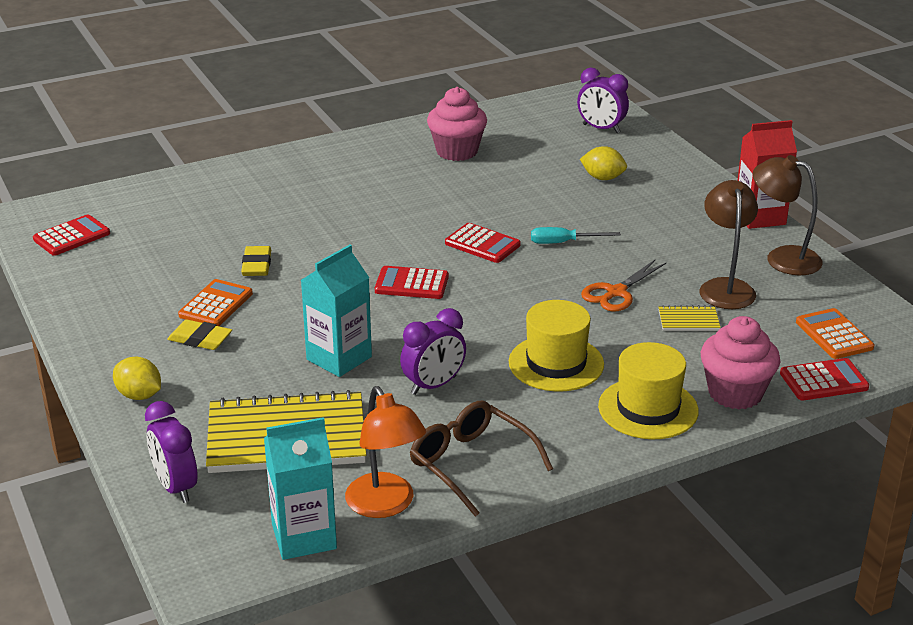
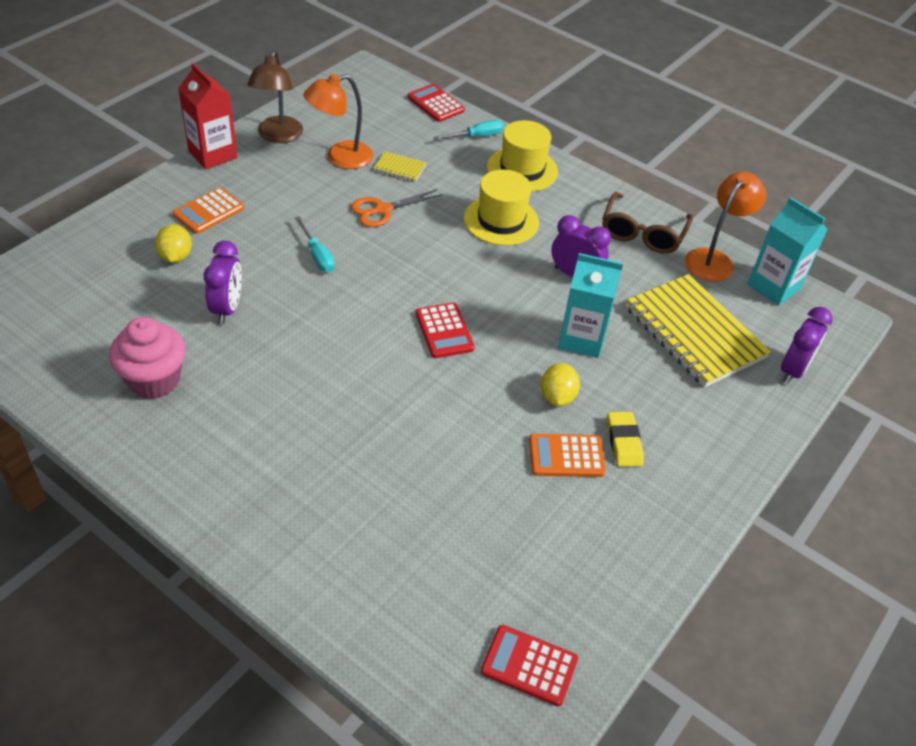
camera: 120 degrees left, 15 degrees up
yellow lemon [113,357,161,400] -> yellow lemon moved to [541,363,580,407]
yellow eraser [241,246,271,276] -> none
red calculator [445,223,521,263] -> none
purple clock [577,68,629,133] -> purple clock moved to [204,241,242,324]
orange scissors [581,260,666,312] -> orange scissors turned 135 degrees clockwise [351,189,443,227]
yellow notebook [658,305,721,331] -> yellow notebook turned 45 degrees counterclockwise [373,151,426,182]
brown lamp [699,180,758,309] -> orange lamp [303,74,373,169]
pink cupcake [701,316,780,409] -> turquoise screwdriver [433,120,504,140]
orange calculator [796,308,874,359] -> orange calculator moved to [173,187,244,234]

